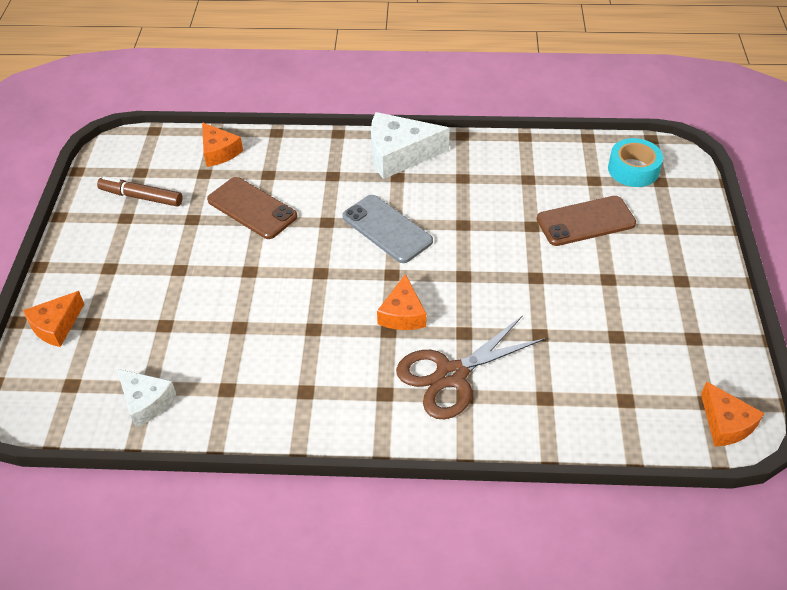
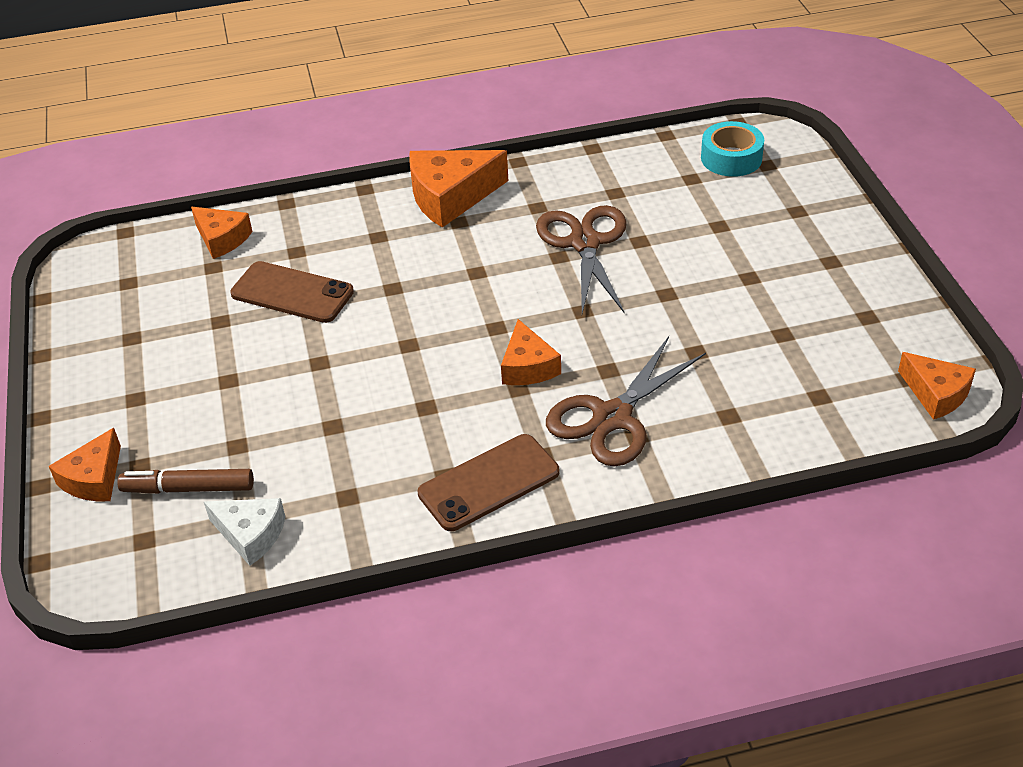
camera: 15 degrees left, 5 degrees down
brown marker [97,176,183,207] -> brown marker moved to [117,469,254,494]
grey phone [342,195,433,263] -> none
white cheese [371,112,450,179] -> orange cheese [409,150,508,228]
brown phone [537,196,636,246] -> brown phone moved to [418,434,559,531]
none -> brown scissors [536,205,627,314]

